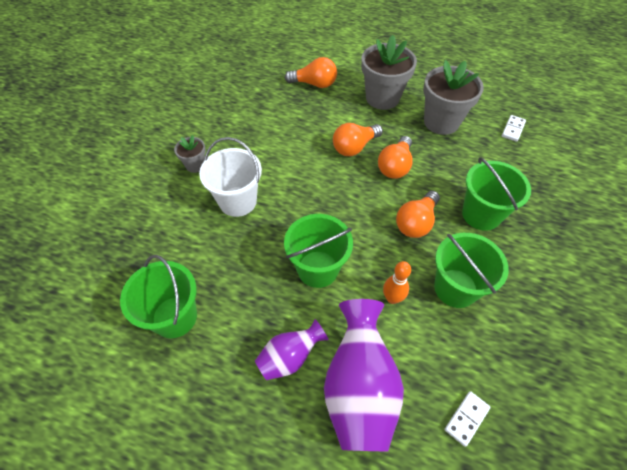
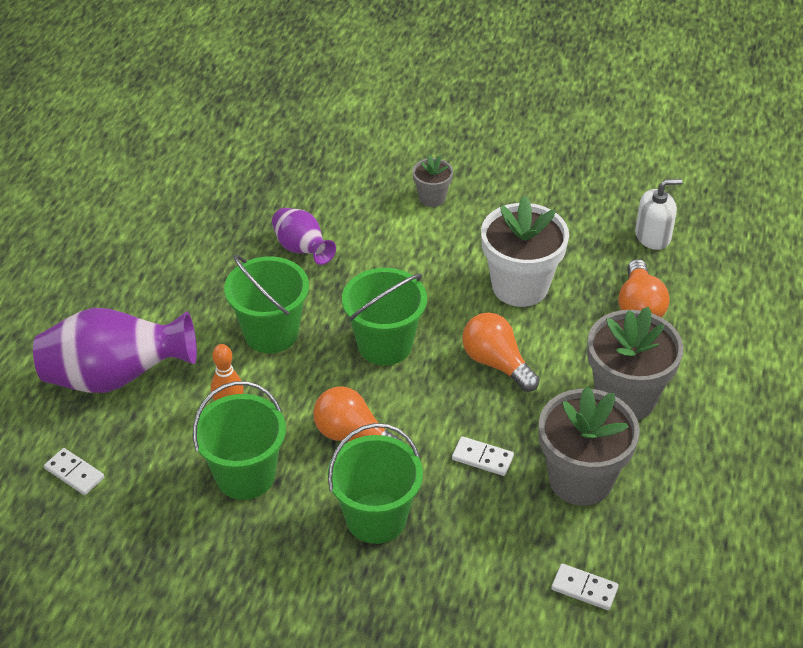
camera: 85 degrees right, 10 degrees down
green bucket [120,255,197,338] -> green bucket moved to [342,268,427,365]
white bucket [199,137,262,217] -> none
purple vase [255,319,329,380] -> purple vase moved to [272,208,336,265]
orange light bulb [378,136,413,179] -> none
none -> white domino [452,436,514,476]
none -> white flower pot [481,196,569,307]
none -> white soap dispenser [635,179,683,250]

